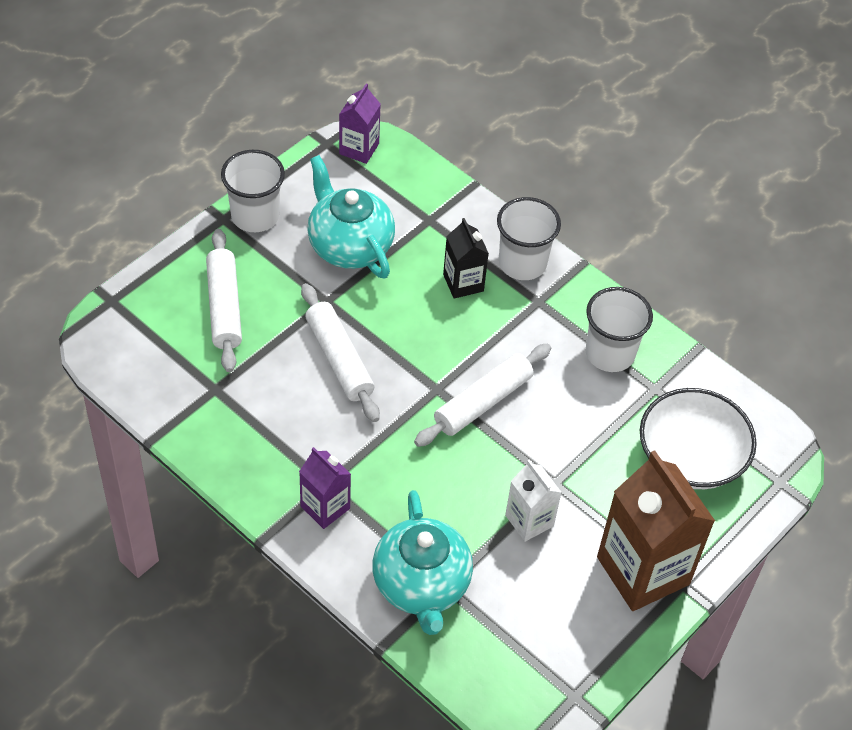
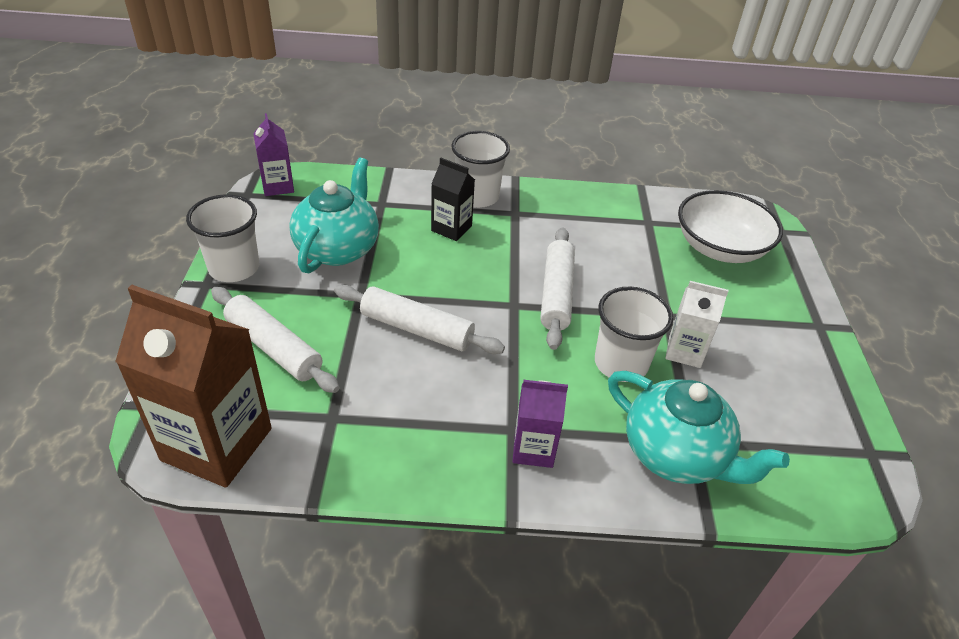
camera: 40 degrees left, 10 degrees down
turquoise teapot [307,155,395,279] -> turquoise teapot turned 90 degrees clockwise [289,158,379,273]
white cup [586,287,653,372] -> white cup moved to [595,286,673,382]
brown carton [597,450,715,611] -> brown carton moved to [115,285,272,488]

